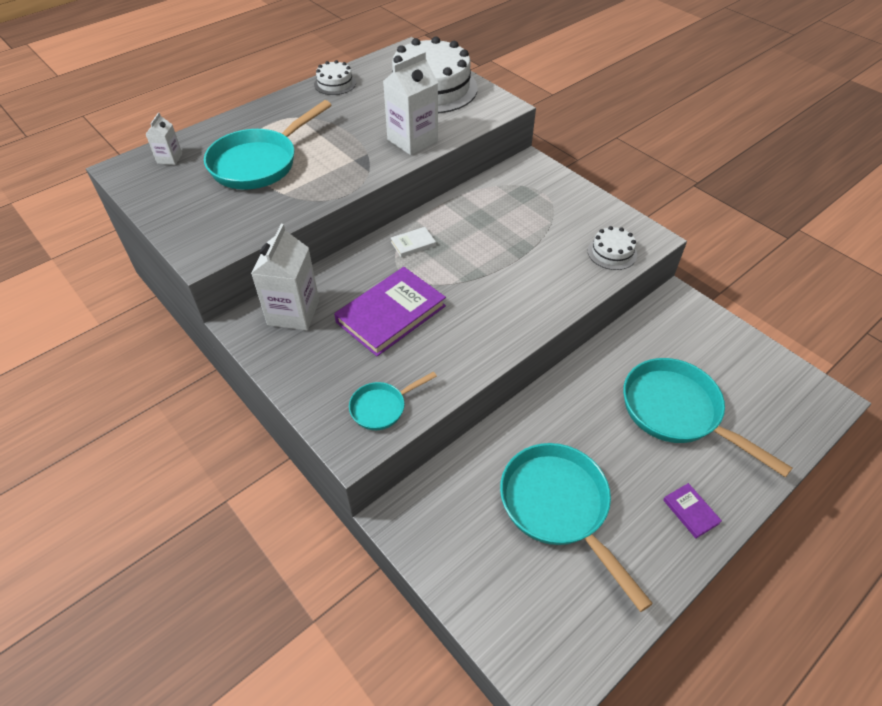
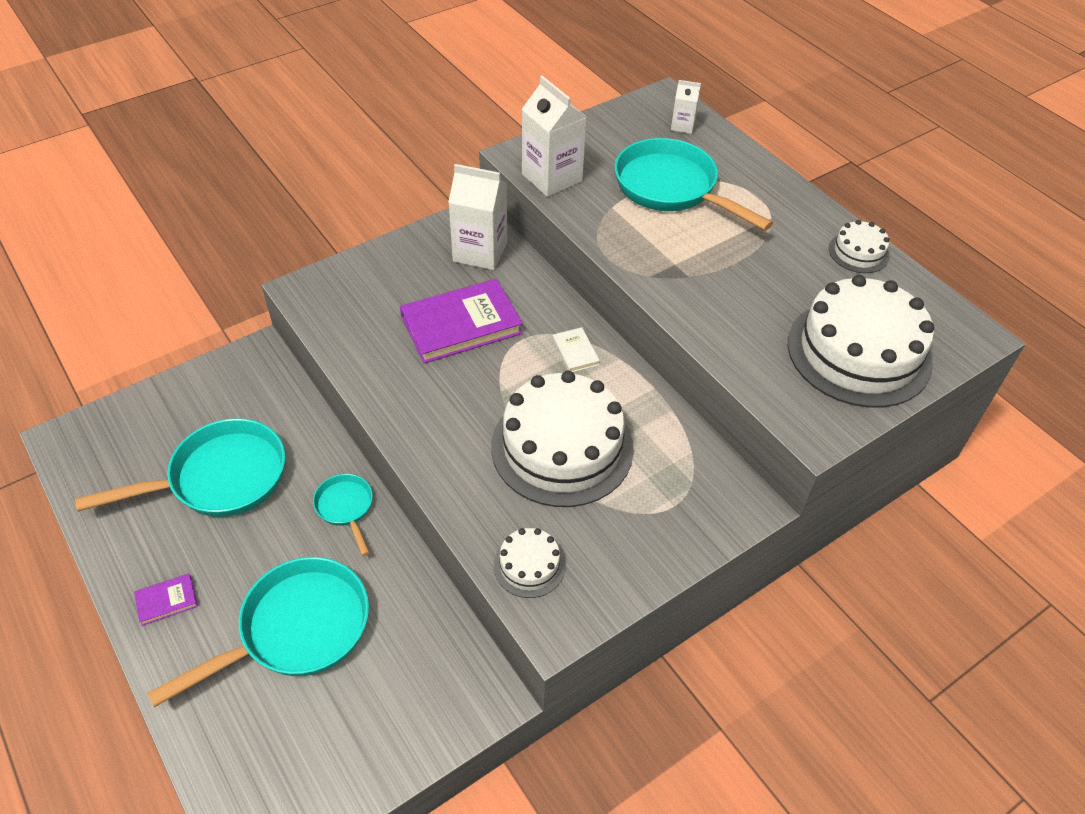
camera: 95 degrees right, 0 degrees up
purple book [334,267,446,356] -> purple book turned 75 degrees counterclockwise [400,279,523,363]
turquoise pan [349,371,437,430] -> turquoise pan moved to [313,474,373,556]
white carton [383,51,438,155] -> white carton moved to [522,76,587,197]
none -> white cake [491,371,634,507]

